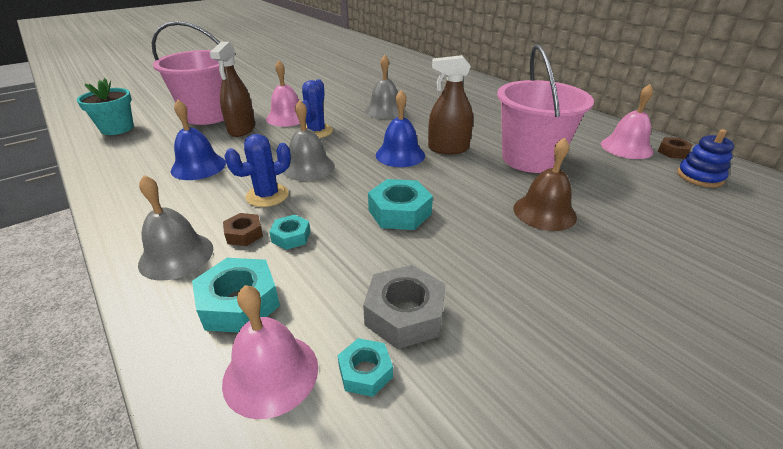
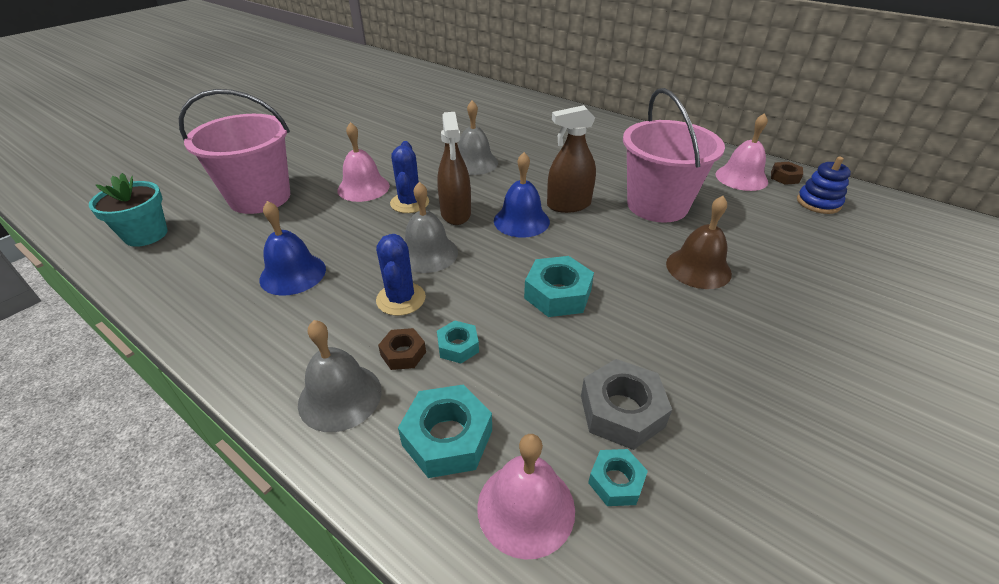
camera: 15 degrees left, 5 degrees up
brown spray bottle [210,42,255,137] -> brown spray bottle moved to [437,112,471,225]
blue cactus [224,134,291,207] -> blue cactus turned 45 degrees counterclockwise [376,234,426,316]

